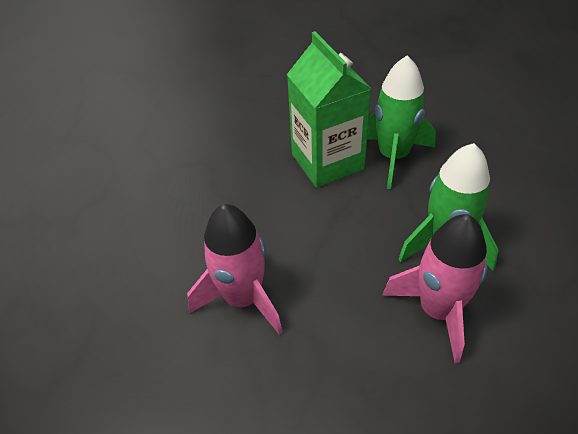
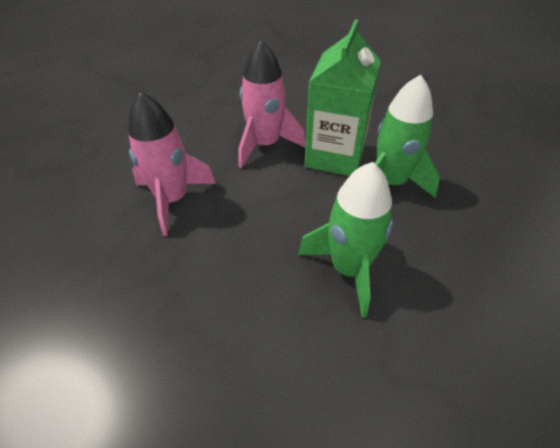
camera: 40 degrees right, 0 degrees up
pink rocket [382,214,487,363] -> pink rocket moved to [239,39,306,168]

